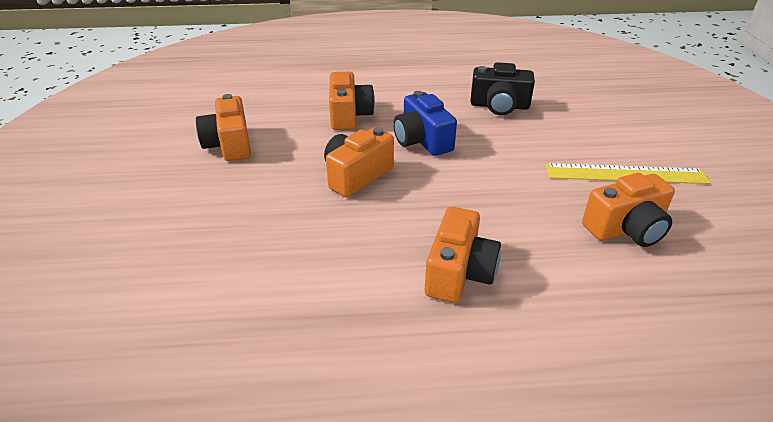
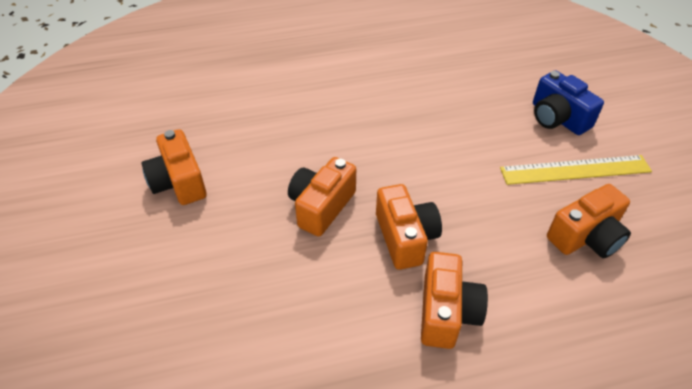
camera: 10 degrees left, 10 degrees up
orange camera [329,71,375,130] -> orange camera moved to [376,184,442,270]
blue camera [393,91,457,156] -> blue camera moved to [533,70,604,135]
black camera [470,62,535,115] -> none

